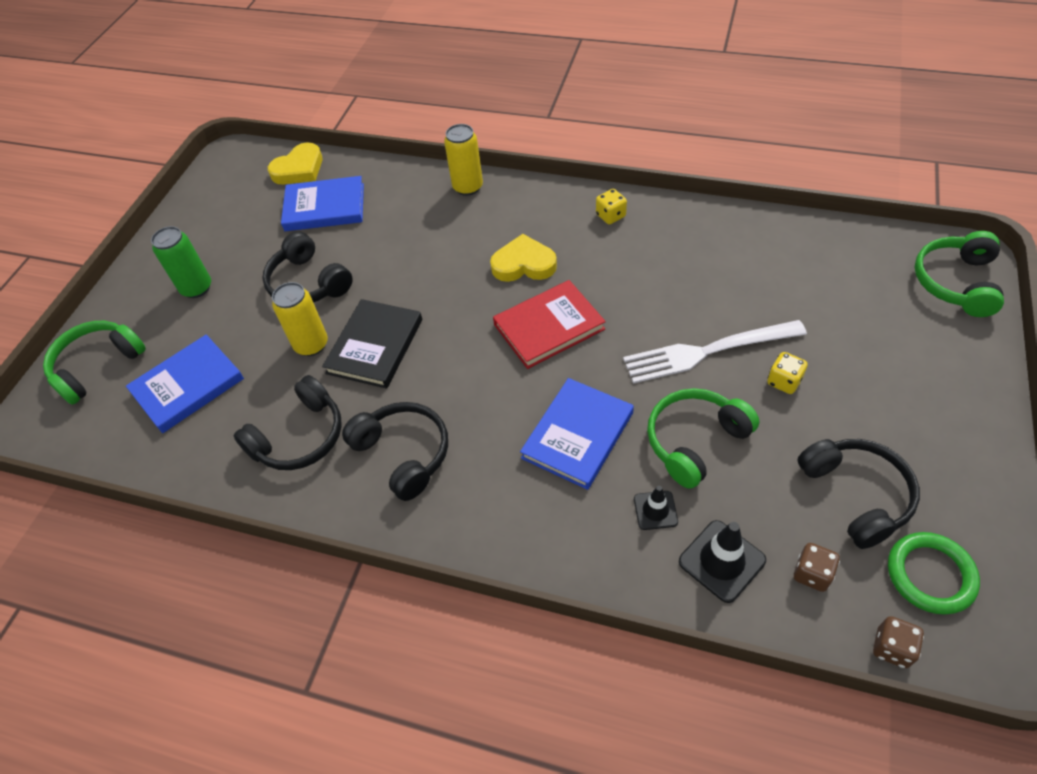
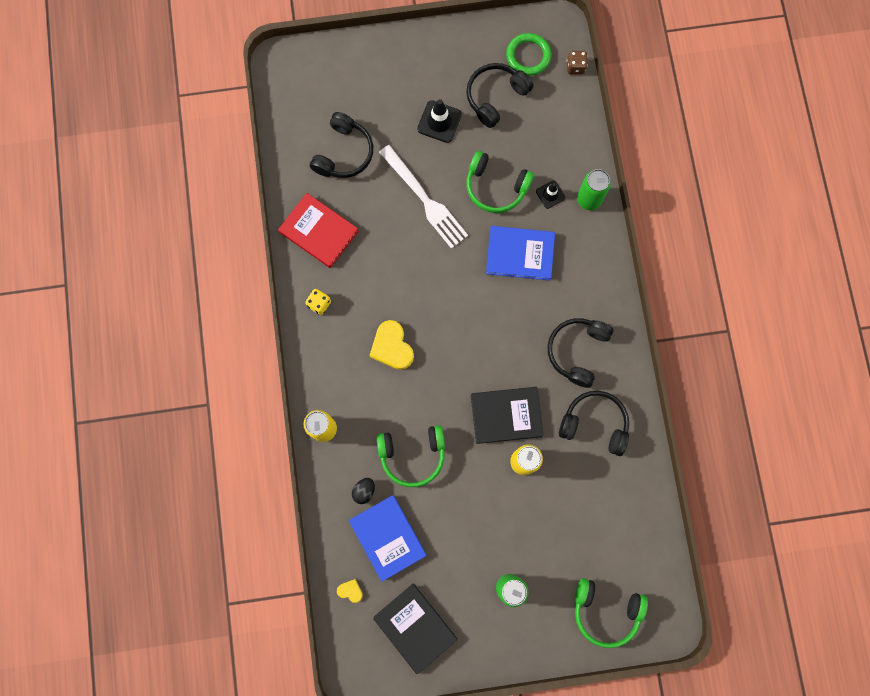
camera: 120 degrees left, 25 degrees up
blue book [126,335,244,433] -> none
black headphones [262,231,353,302] -> black headphones moved to [310,112,373,178]
yellow heart [268,143,323,185] -> yellow heart [337,579,363,603], size x0.49
red book [493,280,606,369] -> red book moved to [278,193,359,268]
black traffic cone [679,520,766,603] -> black traffic cone moved to [417,99,462,143]
yellow dice [767,352,808,394] -> none
brown dice [794,543,840,592] -> none
green headphones [914,231,1004,317] -> green headphones moved to [377,425,445,487]
none -> black egg [352,478,375,504]
none -> black book [373,583,457,674]
none -> green can [577,169,611,210]

